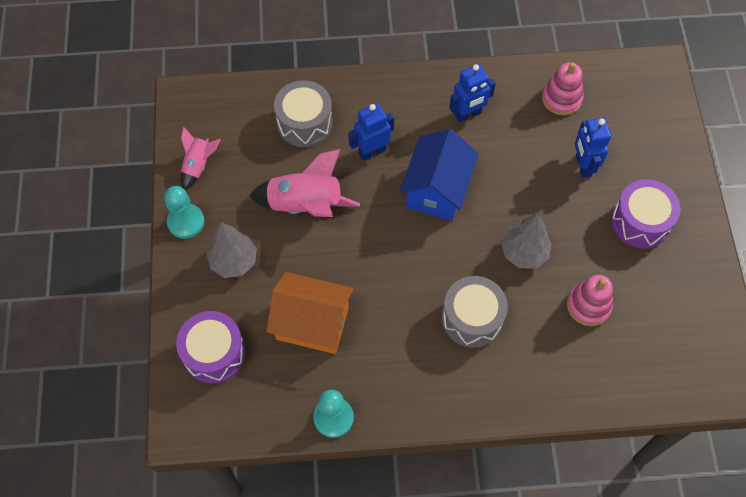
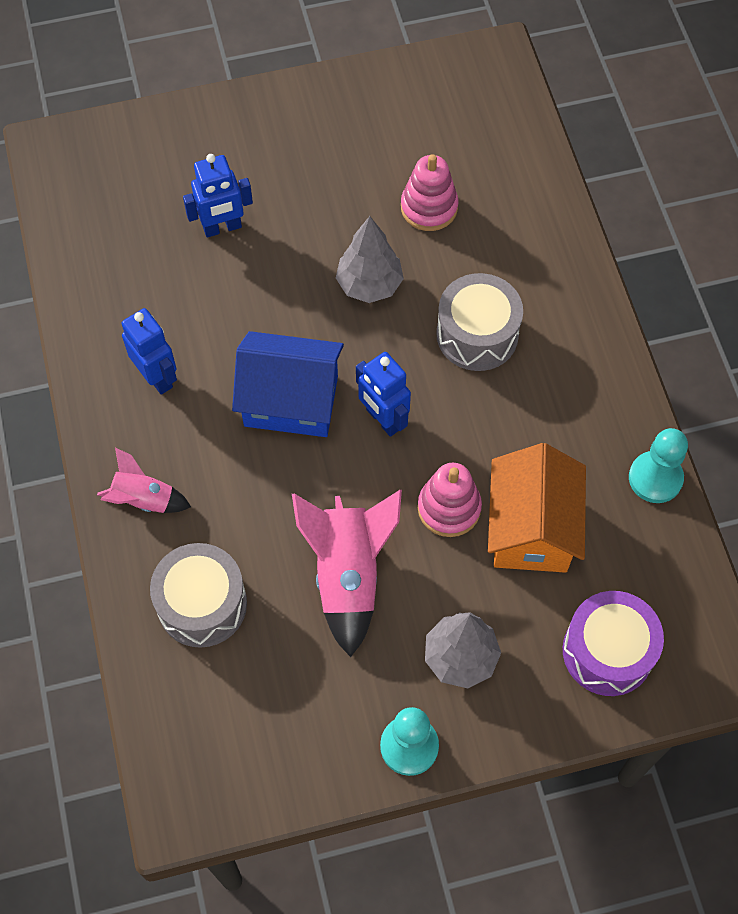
camera: 100 degrees left, 0 degrees up
pink rocket [181,127,221,190] -> pink rocket moved to [97,447,191,513]
blue robot [349,103,394,161] -> blue robot moved to [356,352,411,437]
pink stacking toy [542,62,583,115] -> pink stacking toy moved to [418,463,482,537]
purple drum [611,179,680,249] -> none

